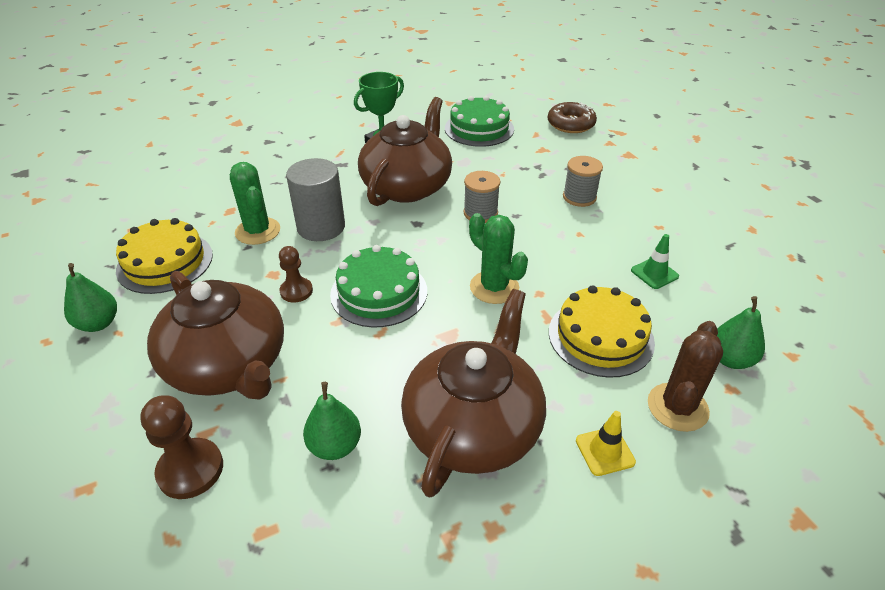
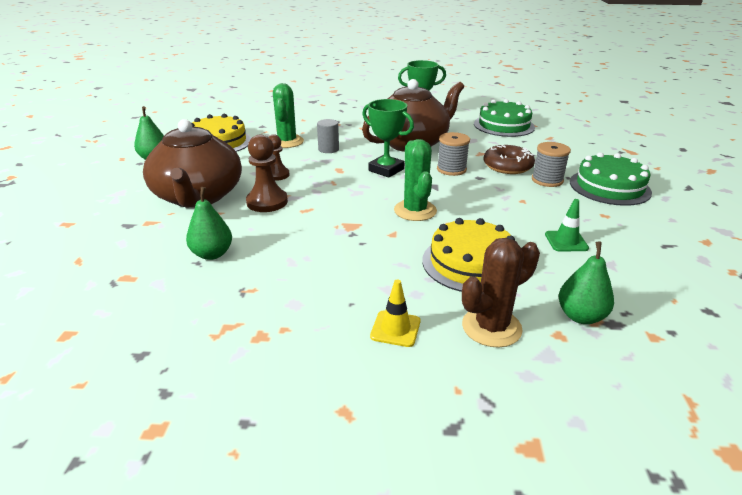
camera: 30 degrees right, 10 degrees down
brown pawn [140,395,223,499] -> brown pawn moved to [246,135,288,212]
grey cylinder [286,158,345,241] -> grey cylinder [317,119,339,153], size x0.56
green cake [330,245,427,327] -> green cake moved to [570,152,652,206]
brown teapot [401,289,546,498] -> none
brown donut [547,102,597,133] -> brown donut moved to [483,145,535,174]
none -> green trophy [363,99,414,178]

